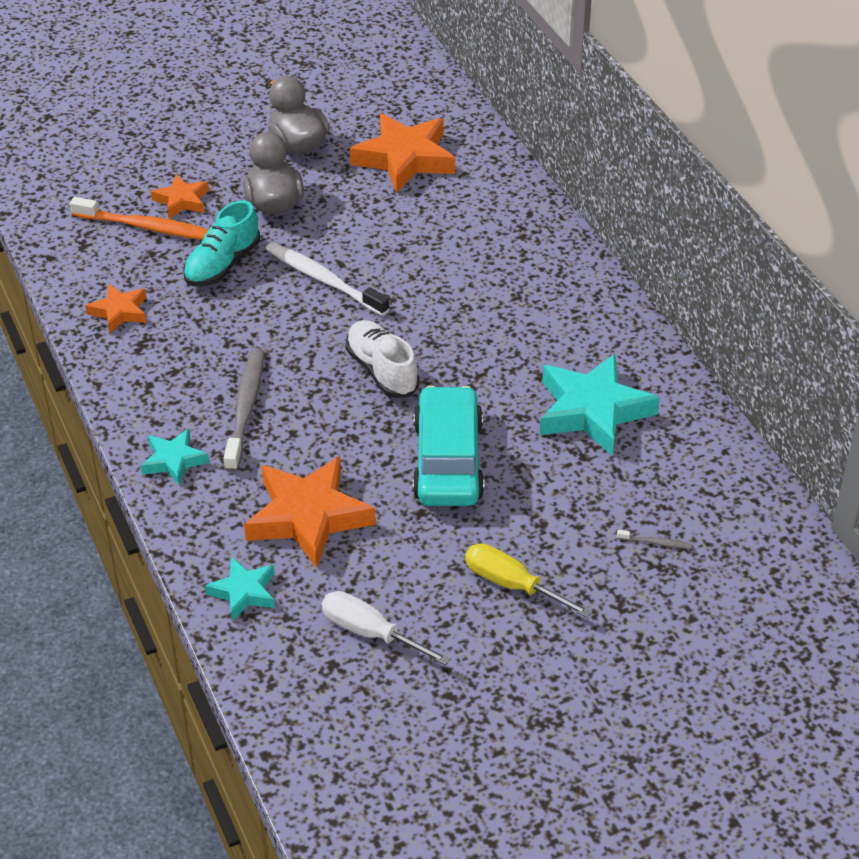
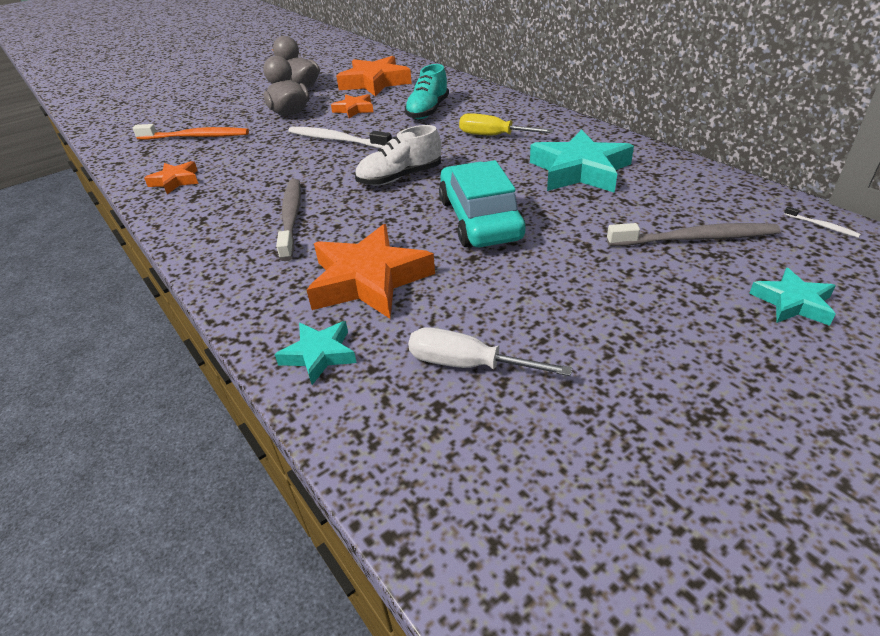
camera: 10 degrees left, 5 degrees down
turquoise star [141,429,209,486] -> turquoise star moved to [749,268,836,326]
orange star [151,174,209,219] -> orange star moved to [331,94,373,118]
turquoise shoe [183,200,260,287] -> turquoise shoe moved to [405,64,449,119]
white shoe [346,320,419,398] -> white shoe turned 75 degrees counterclockwise [355,125,441,186]
yellow screwdriver [465,543,592,618] -> yellow screwdriver moved to [459,113,554,135]
grey toothbrush [617,530,692,549] -> grey toothbrush [607,223,781,246], size x2.40
none -> white toothbrush [784,206,861,238]

